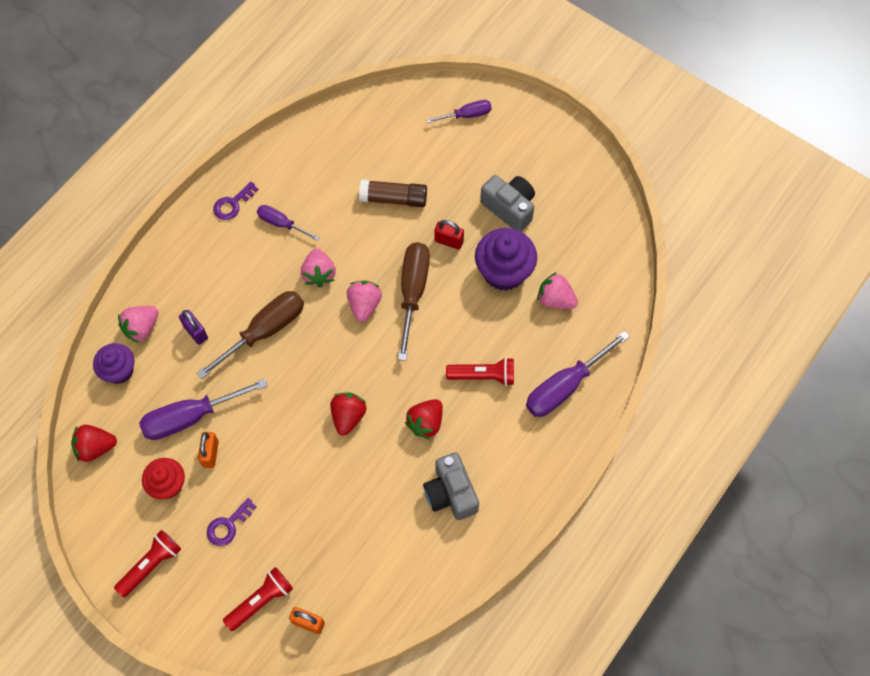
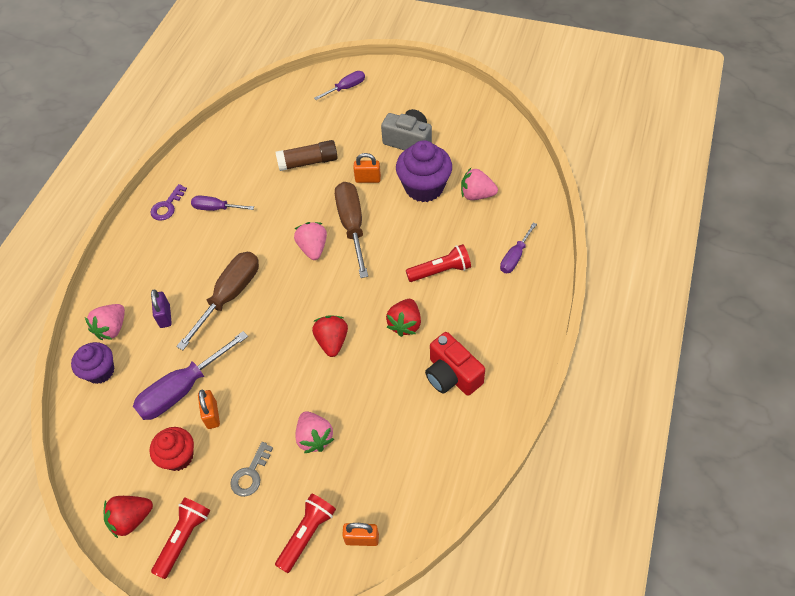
camera: 15 degrees left, 10 degrees down
red strawberry [71,425,117,462] -> red strawberry moved to [104,496,153,538]
purple padlock [179,310,208,345] -> purple padlock turned 45 degrees clockwise [151,289,172,328]
purple key [207,498,256,546] -> grey key [230,442,273,497]
pink strawberry [301,249,336,288] -> pink strawberry moved to [295,411,334,453]
grey camera [423,452,479,520] -> red camera [425,332,485,396]
red padlock [434,220,464,249] -> orange padlock [353,153,381,183]
purple screwdriver [526,331,630,417] -> purple screwdriver [500,222,537,273], size x0.57

